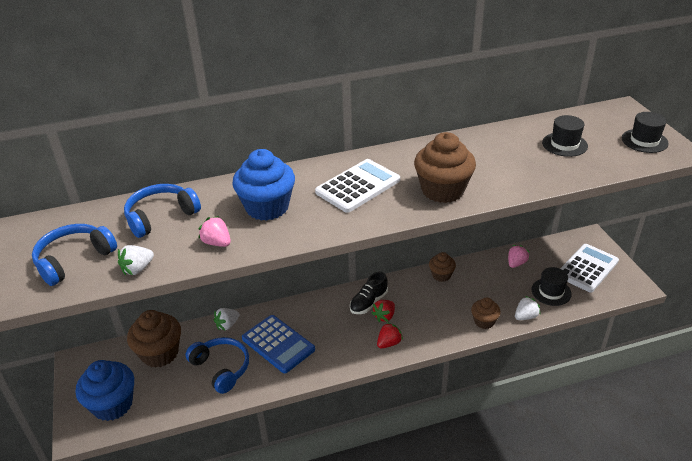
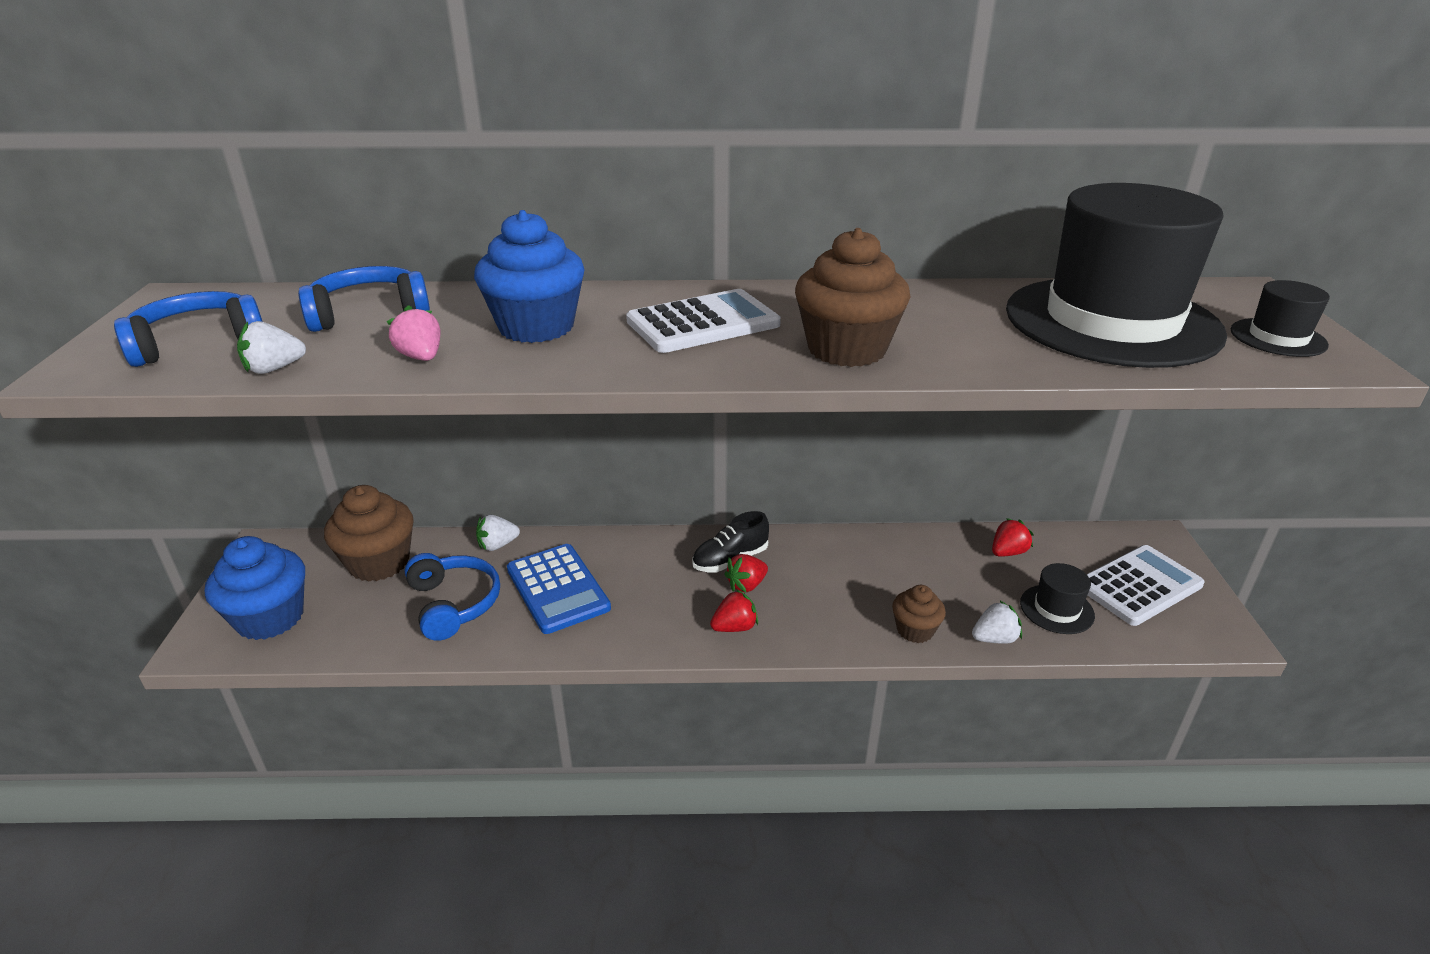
camera: 15 degrees right, 5 degrees down
brown cupcake [429,252,456,282] -> none
pink strawberry [508,245,529,268] -> red strawberry [992,518,1034,557]
black hat [542,115,588,157] -> black hat [1006,183,1227,368], size x2.47

